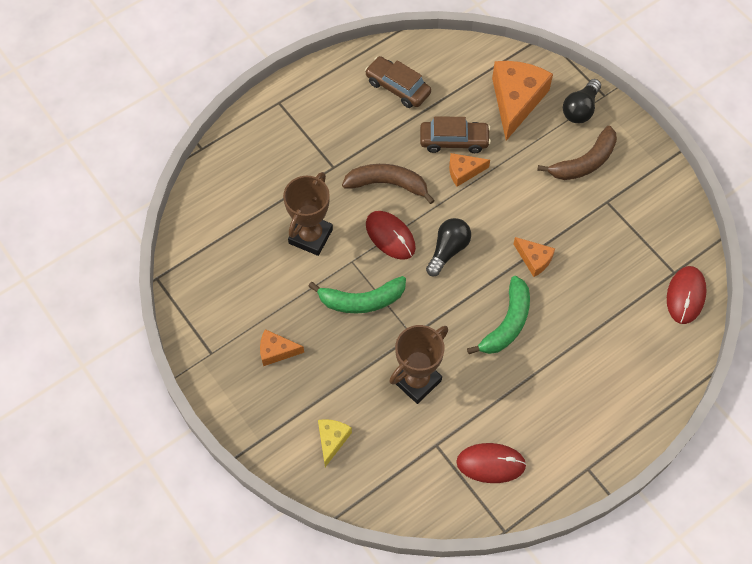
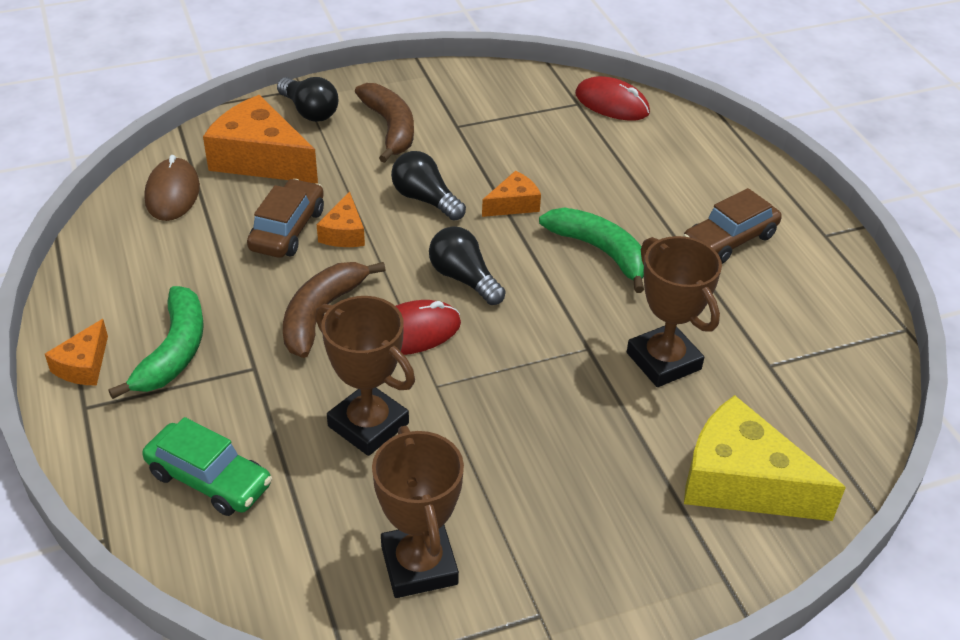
camera: 75 degrees left, 20 degrees down
orange cheese [260,329,304,366] -> orange cheese moved to [45,319,108,386]
green banana [308,276,406,314] -> green banana moved to [108,286,204,399]
yellow cheese [318,419,352,467] -> yellow cheese [684,395,846,521], size x1.96
brown car [365,56,431,108] -> brown car moved to [683,188,782,264]
red mouse [456,443,527,483] -> none
none -> green car [142,417,272,516]
none -> brown mouse [144,155,200,221]
none -> brown trophy [372,426,464,598]
none -> black light bulb [391,151,466,221]

